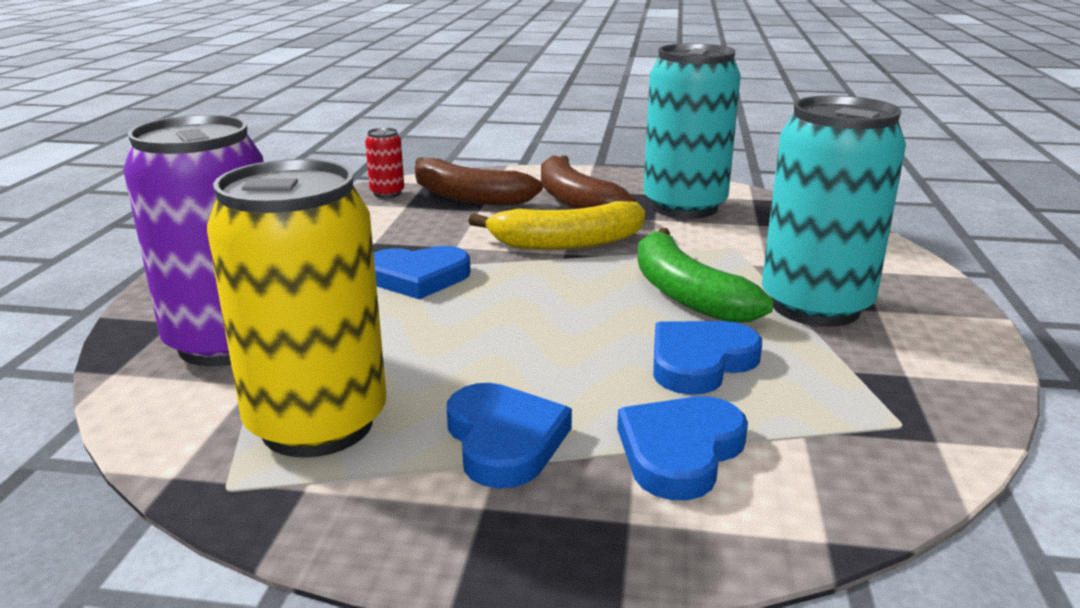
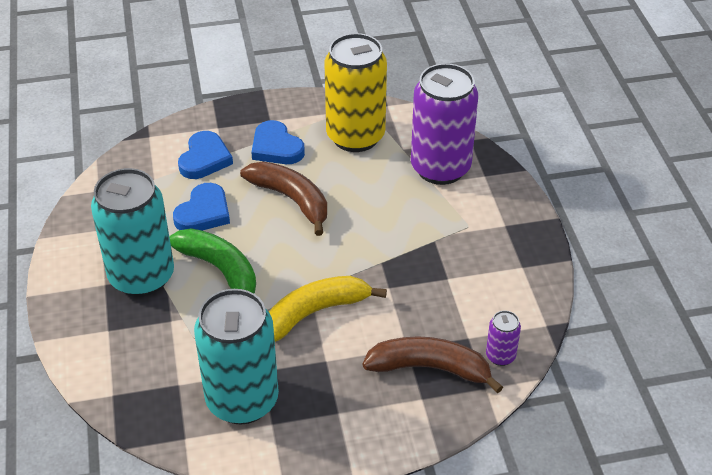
camera: 160 degrees right, 20 degrees up
red can [365,128,404,198] -> purple can [486,310,521,366]
blue heart [374,246,471,299] -> none
brown banana [541,155,635,209] -> brown banana moved to [240,161,327,236]

